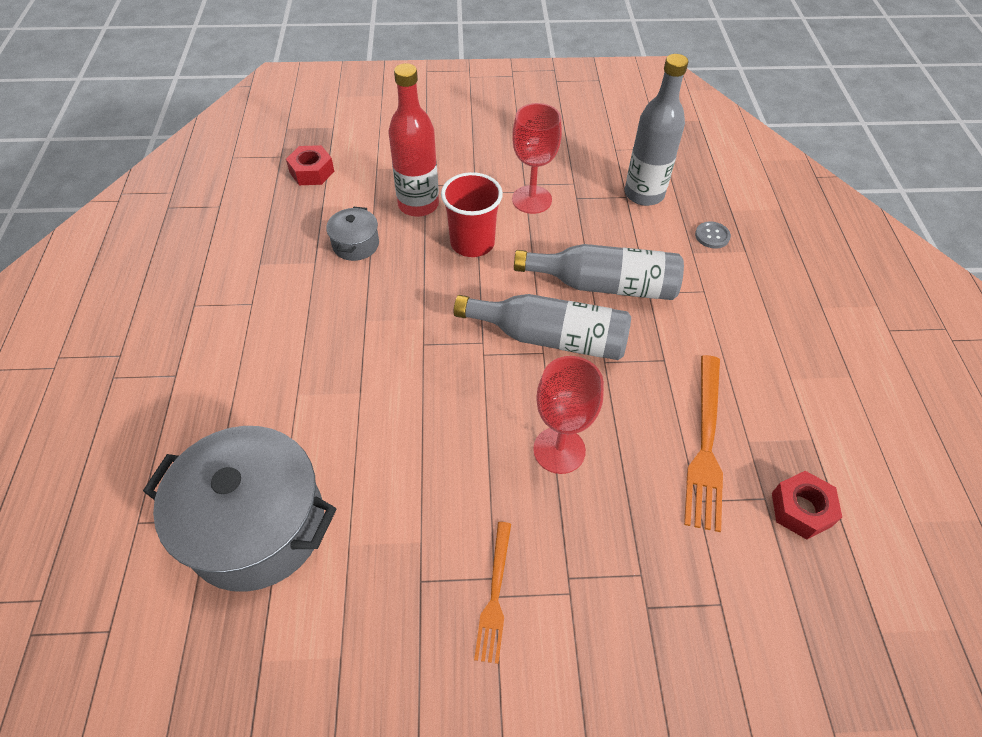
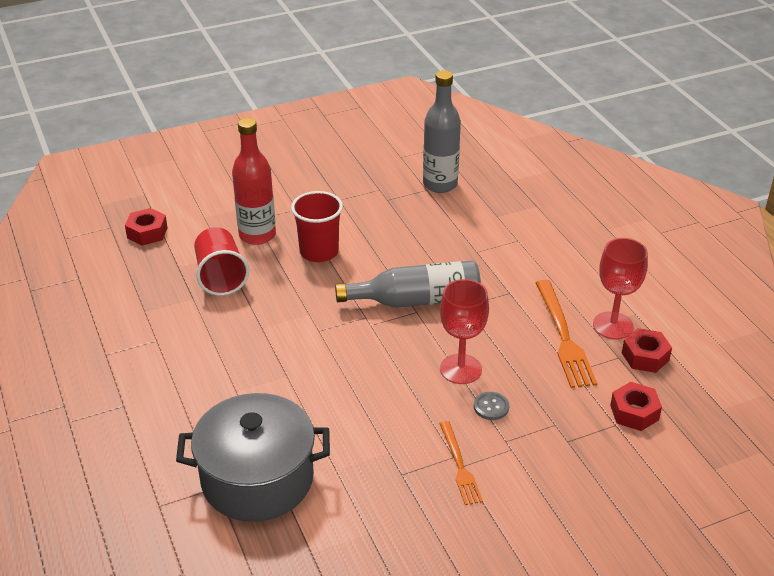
camera: 20 degrees left, 15 degrees down
grey pot [326,207,379,261] -> red cup [194,227,249,296]
red goblet [512,103,562,214] -> red goblet moved to [593,238,648,339]
grey bottle [514,244,684,300] -> none
grey button [695,221,731,248] -> grey button moved to [474,392,509,420]
none -> red nut [610,382,662,431]

